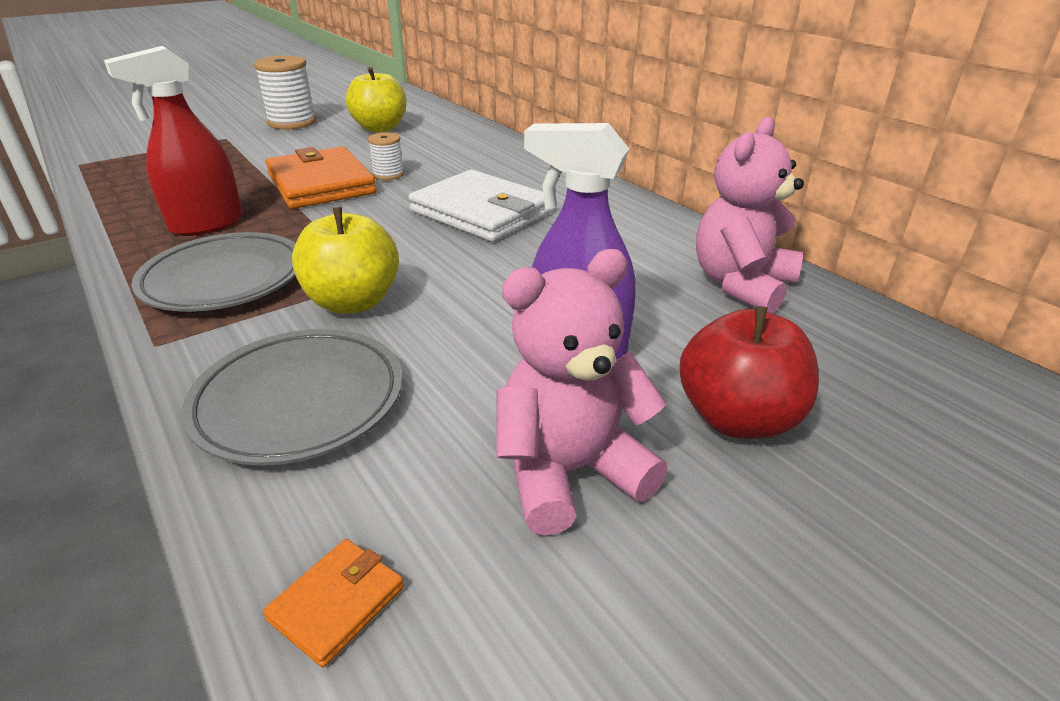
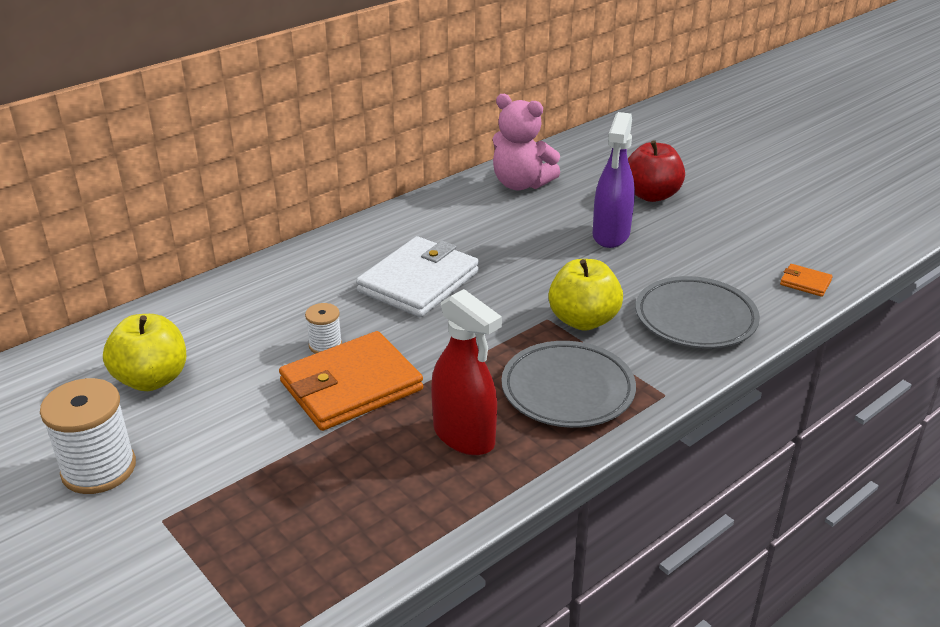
camera: 95 degrees left, 0 degrees up
pink teddy bear [496,249,668,536] -> none

